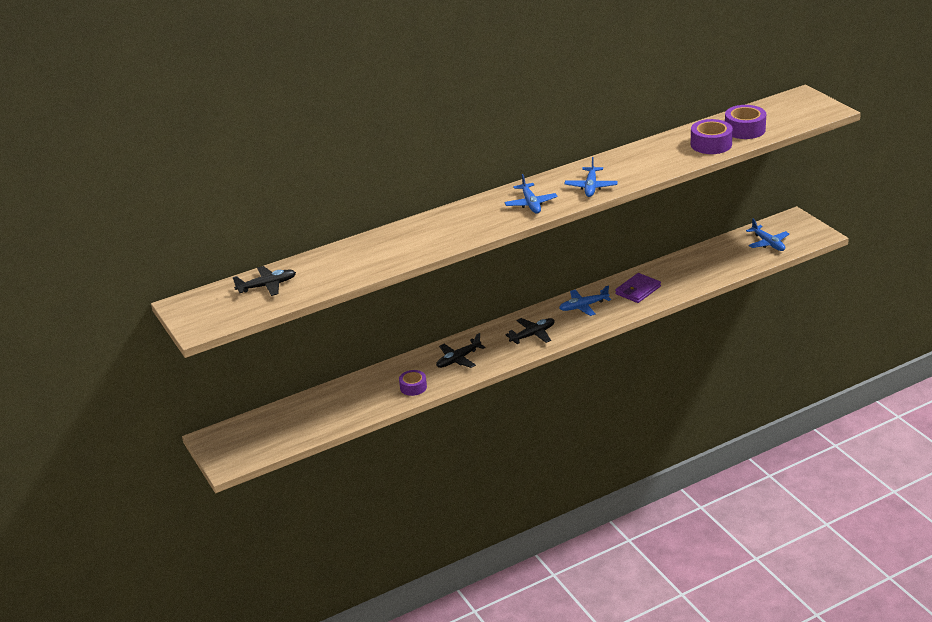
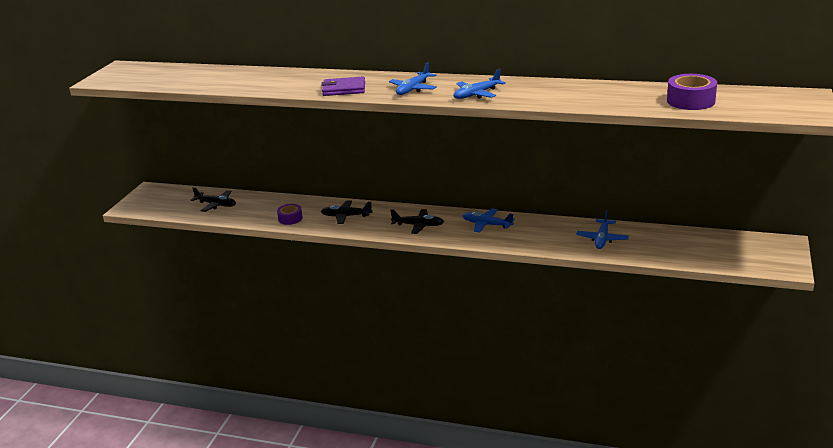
camera: 45 degrees right, 5 degrees down
black plane [233,266,296,296] -> black plane moved to [190,187,236,212]
purple wallet [615,273,661,303] -> purple wallet moved to [321,76,365,96]
purple tape [691,119,733,154] -> none
blue plane [746,219,789,251] -> blue plane moved to [576,210,629,249]

